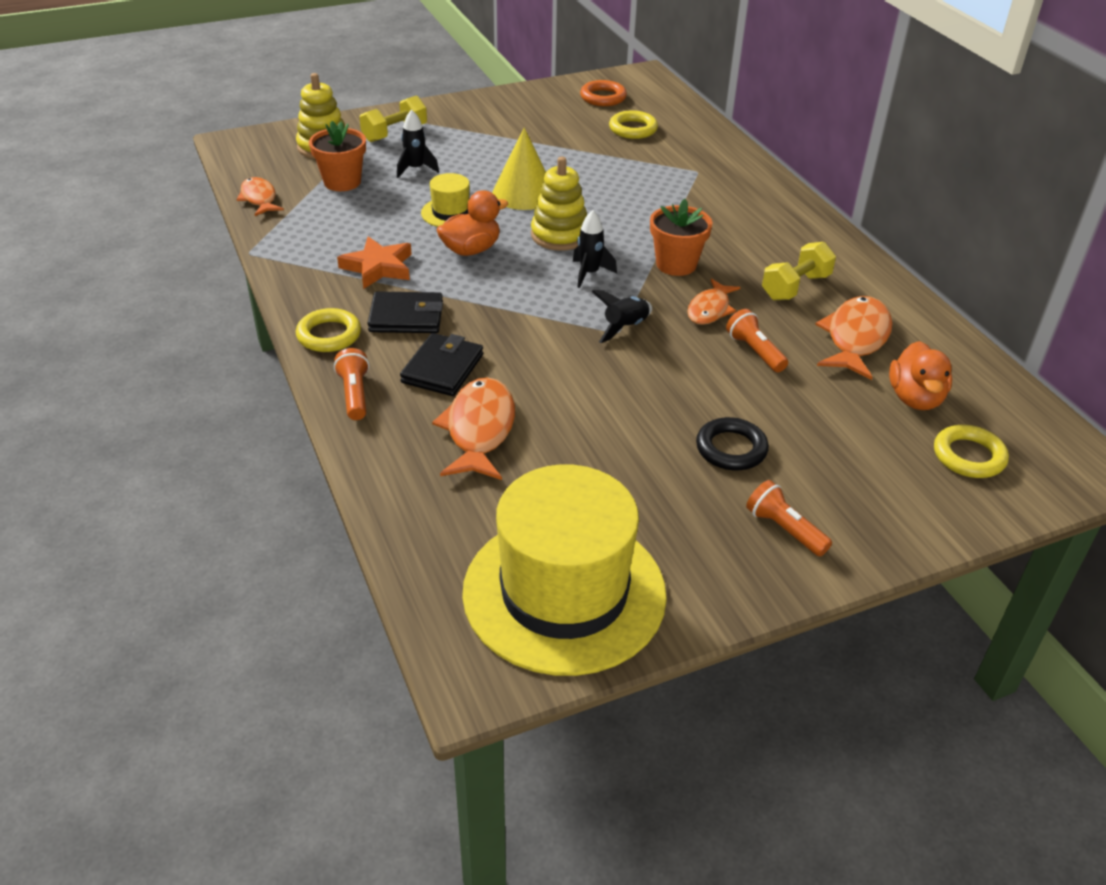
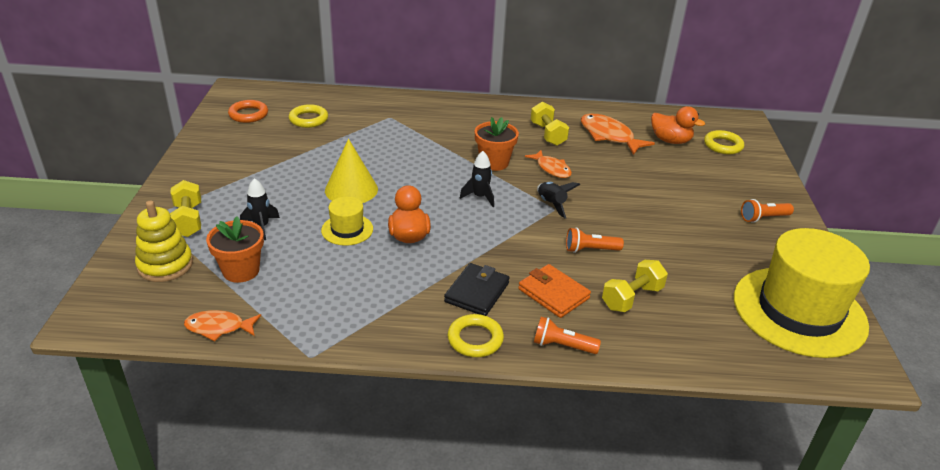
camera: 65 degrees left, 5 degrees down
orange star [337,236,412,289] -> none
black wallet [400,333,483,396] -> orange wallet [518,264,591,318]
orange fish [432,377,515,480] -> yellow dumbbell [602,260,668,312]
yellow stacking toy [531,157,587,251] -> none
black ring [696,417,769,470] -> none
orange flashlight [726,309,788,372] -> orange flashlight moved to [566,228,624,253]

